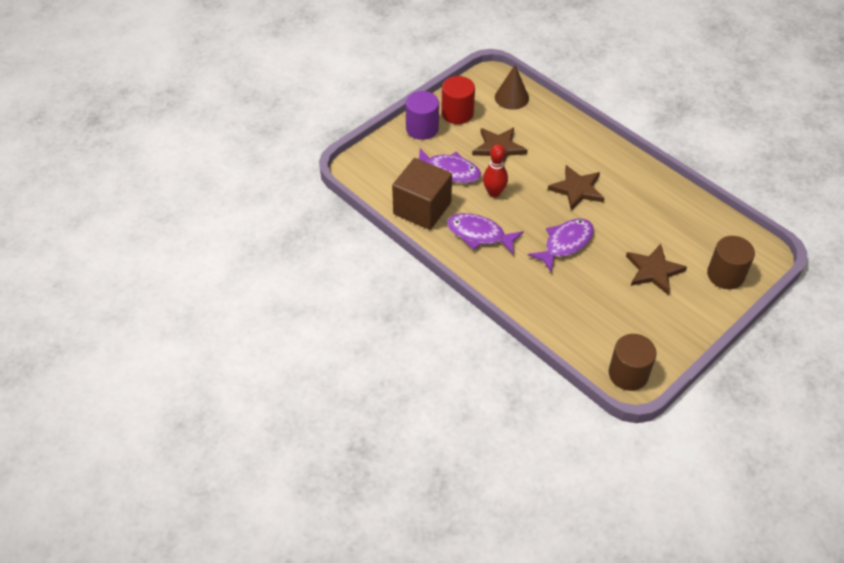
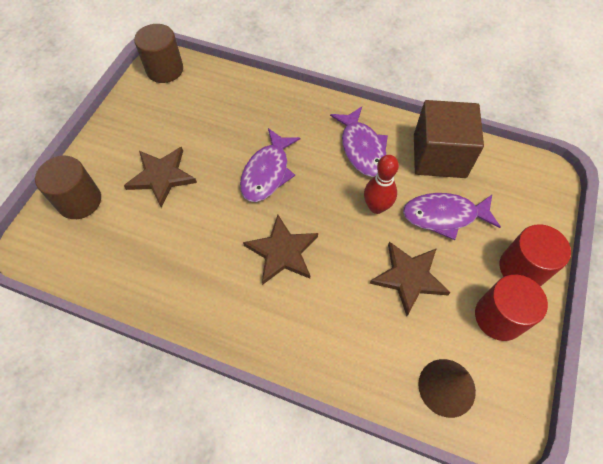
camera: 155 degrees right, 10 degrees up
purple cylinder [405,91,439,140] -> red cylinder [499,224,571,286]
purple fish [447,213,524,254] -> purple fish turned 75 degrees clockwise [330,107,388,177]

